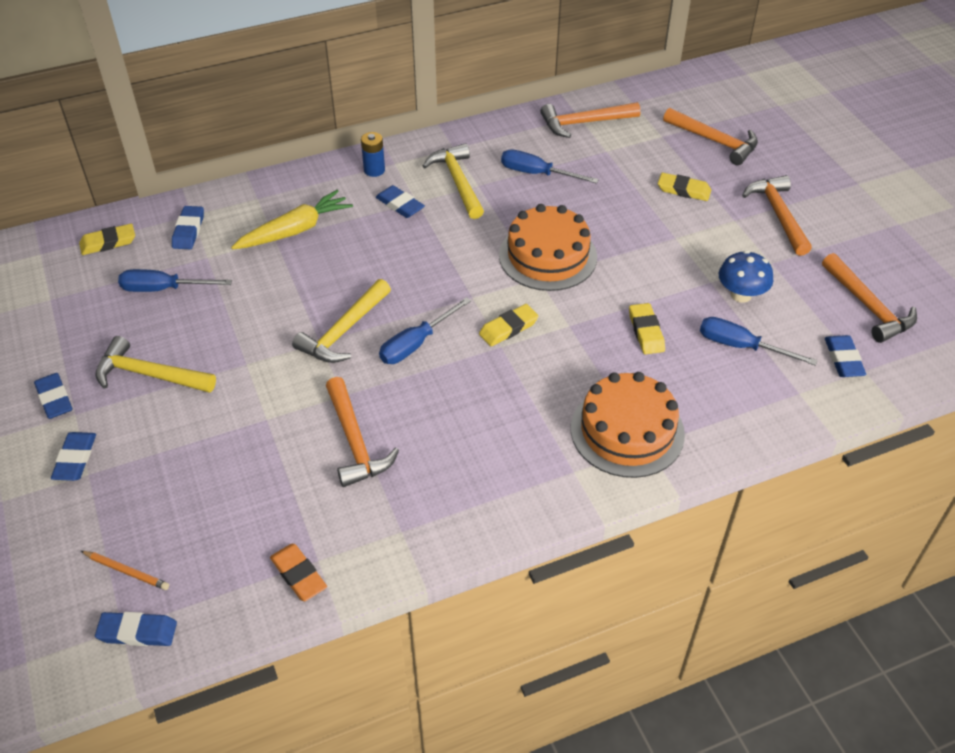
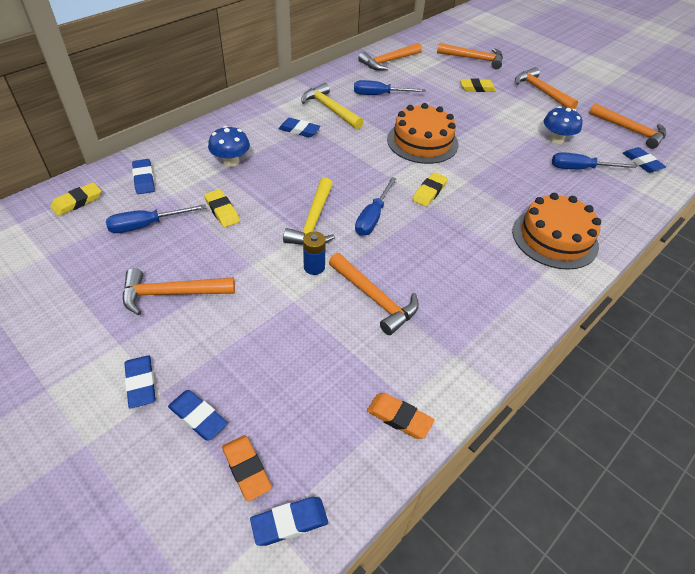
camera: 25 degrees left, 0 degrees up
blue eraser [34,373,73,419] -> blue eraser moved to [168,390,228,441]
orange pencil [81,551,169,590] -> orange eraser [222,435,272,502]
yellow hammer [95,336,216,393] -> orange hammer [123,268,235,315]
yellow carrot [231,190,353,250] -> blue mushroom [208,126,250,167]
blue battery [361,132,385,177] -> blue battery moved to [303,232,326,275]
yellow eraser [629,303,665,354] -> yellow eraser moved to [204,189,240,228]

